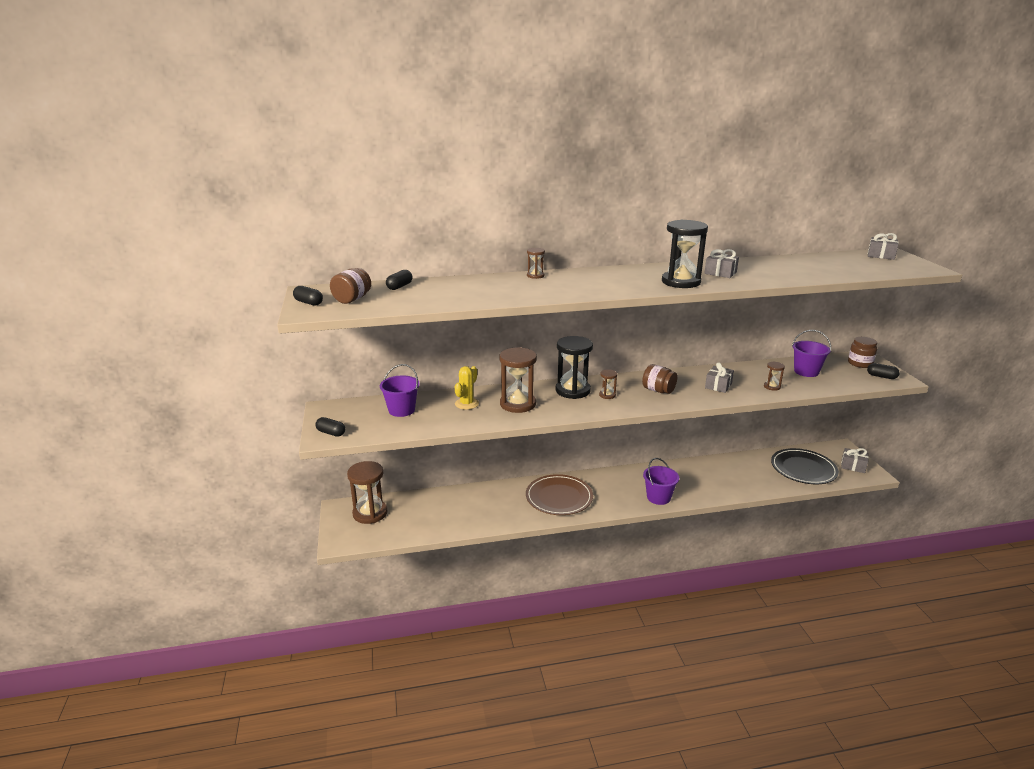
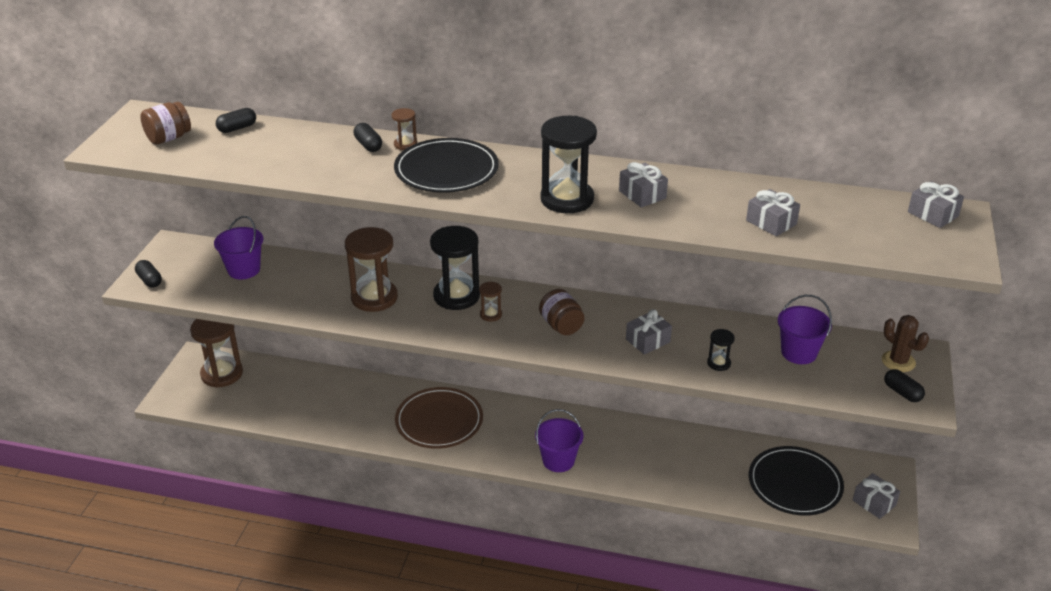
camera: 25 degrees right, 10 degrees up
black capsule [293,286,323,306] -> black capsule moved to [353,123,382,152]
yellow cactus [455,366,479,410] -> none
brown hourglass [764,362,785,391] -> black hourglass [707,329,735,371]
brown jar [848,337,877,368] -> brown cactus [882,315,929,372]
none -> black plate [394,138,499,193]
none -> grey gift [746,189,800,236]

